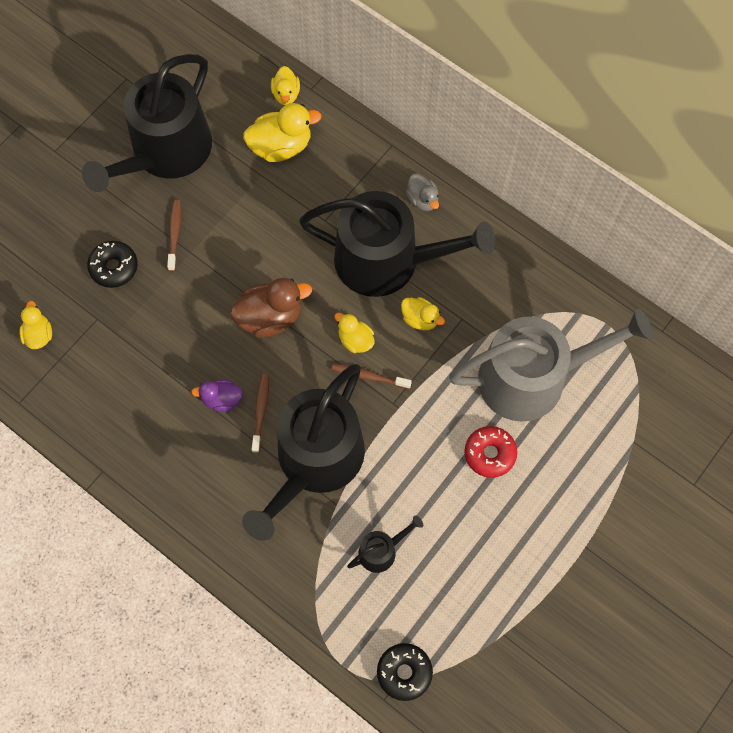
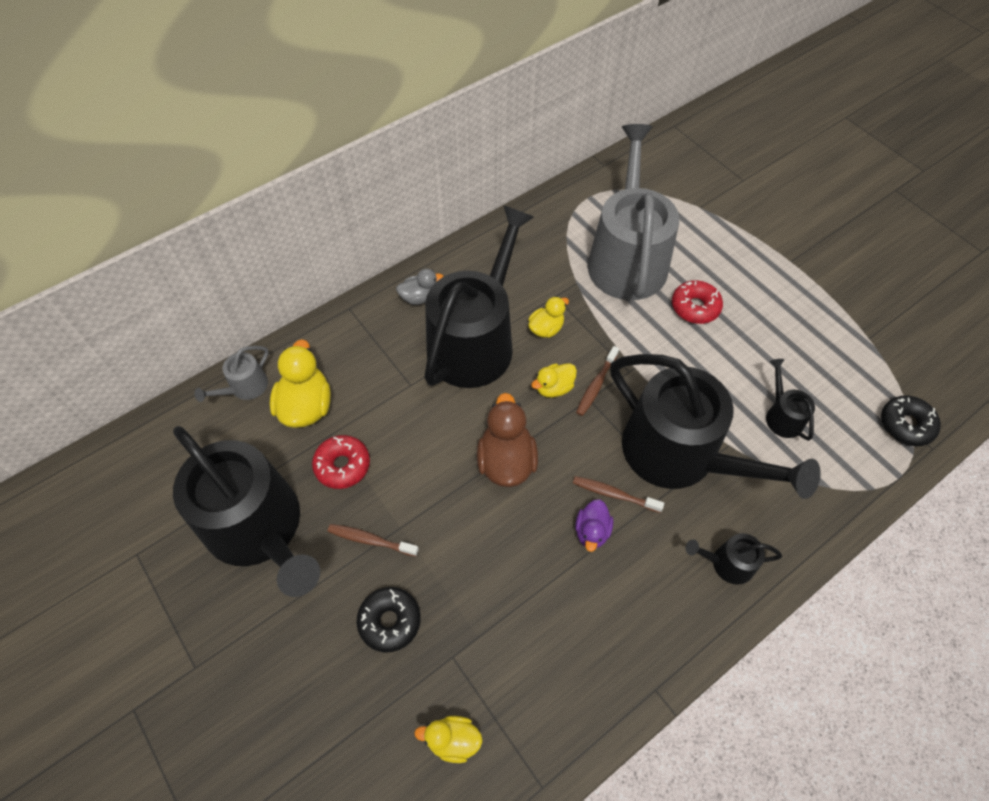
camera: 75 degrees left, 10 degrees down
yellow duck [271,66,300,105] -> grey watering can [194,346,269,402]
none -> red donut [312,435,370,489]
none -> black watering can [686,533,782,585]

